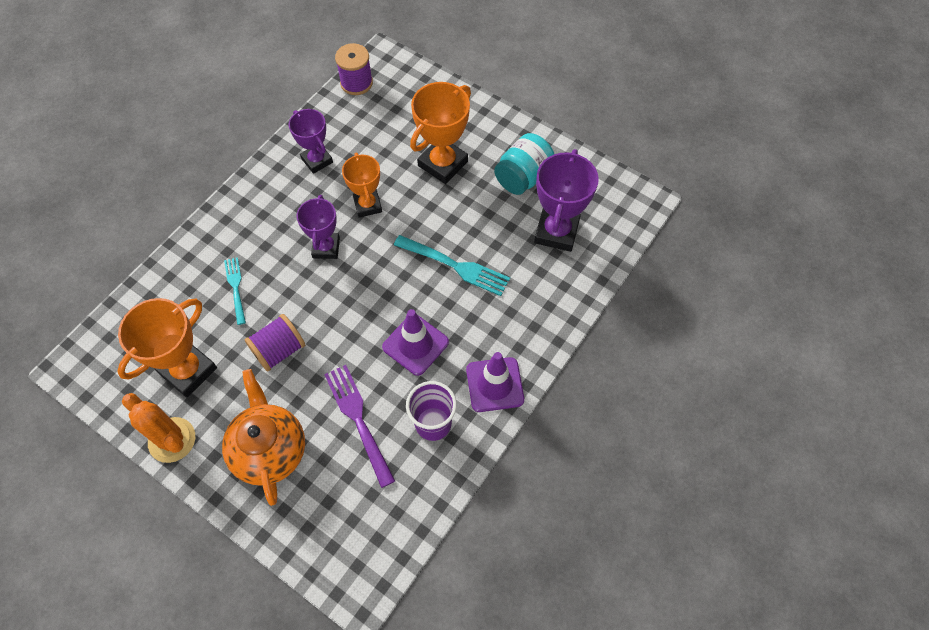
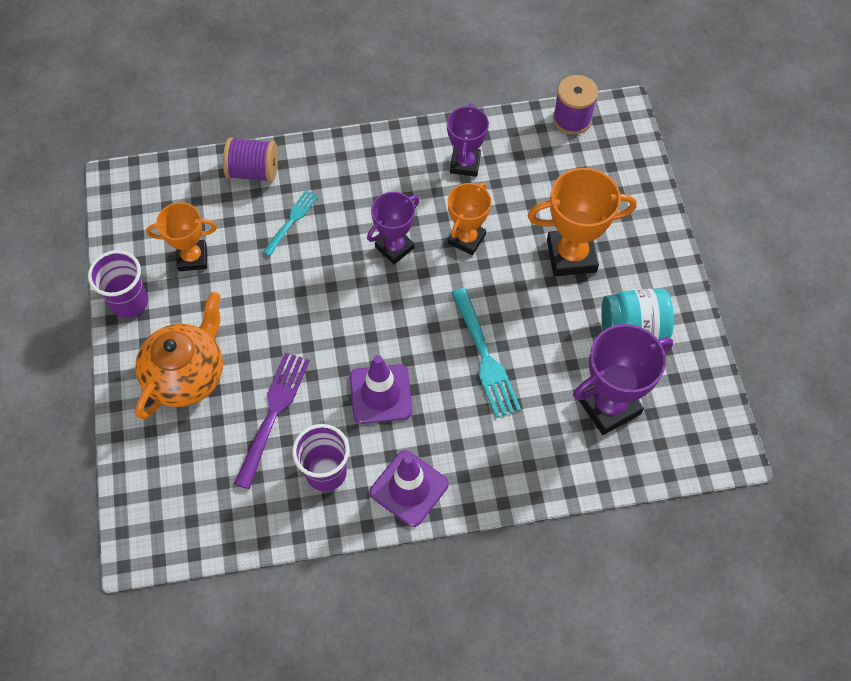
camera: 45 degrees right, 0 degrees up
orange trophy [117,298,217,398] -> orange trophy [146,202,217,272], size x0.65
orange cactus [122,393,195,463] -> purple cup [88,250,148,318]
purple spool [245,314,305,372] -> purple spool moved to [223,137,278,182]

